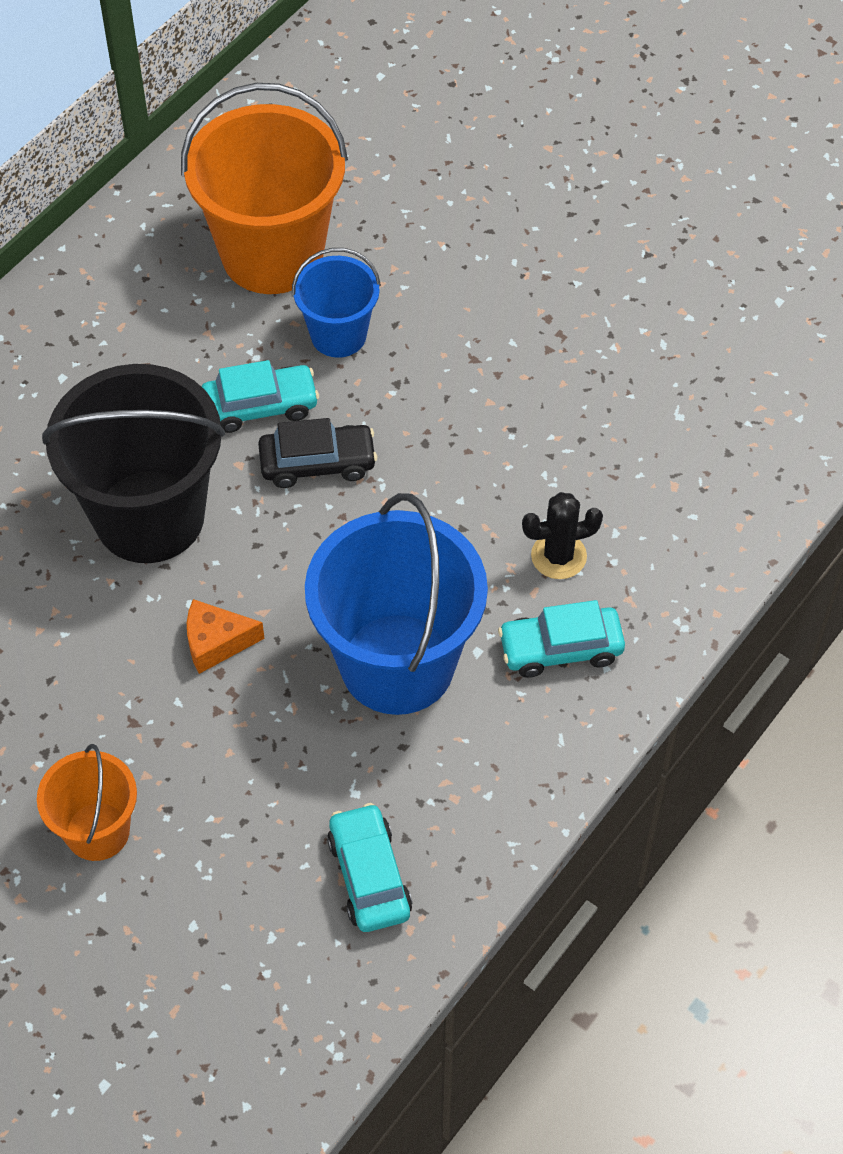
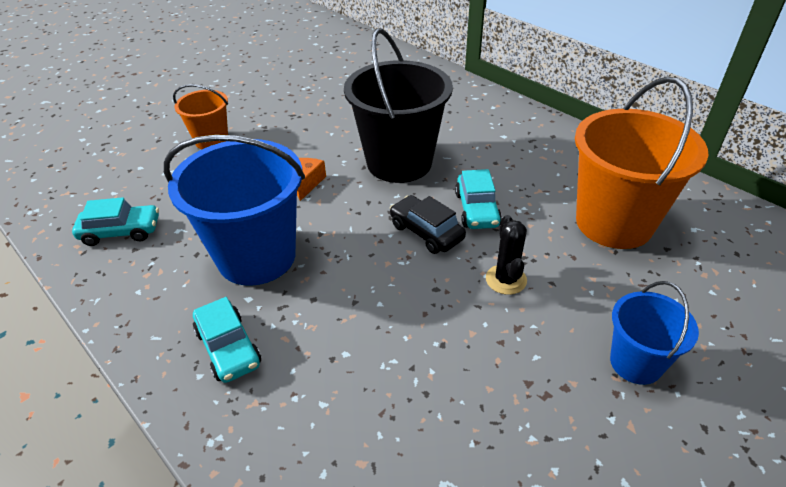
camera: 100 degrees right, 15 degrees down
black car [258,418,377,488] -> black car turned 135 degrees clockwise [390,195,466,254]
blue bucket [292,248,381,358] -> blue bucket moved to [610,281,699,385]
turquoise car [498,600,625,678] -> turquoise car turned 150 degrees clockwise [193,297,261,383]
black cactus [522,492,603,579] -> black cactus moved to [486,215,527,295]

